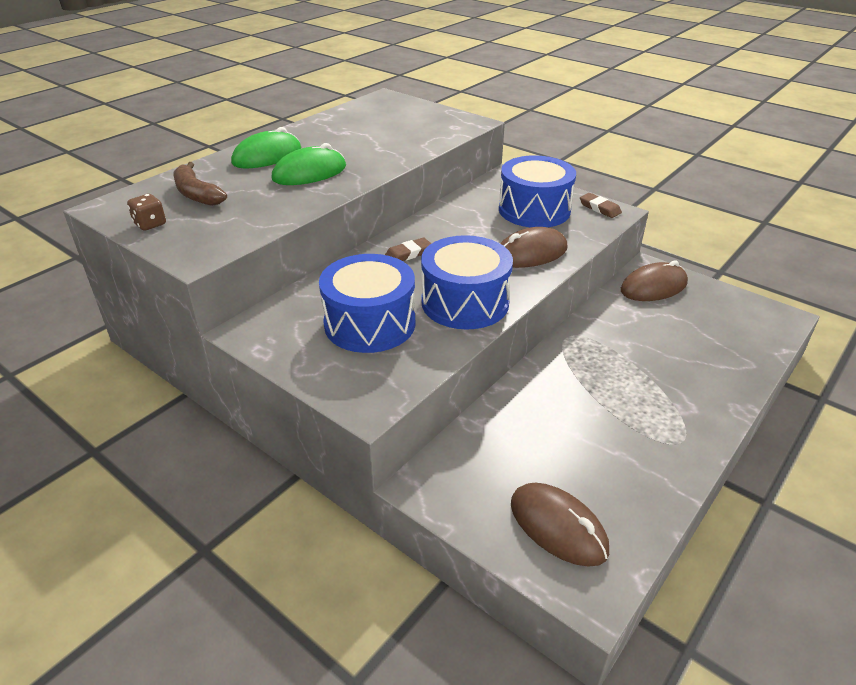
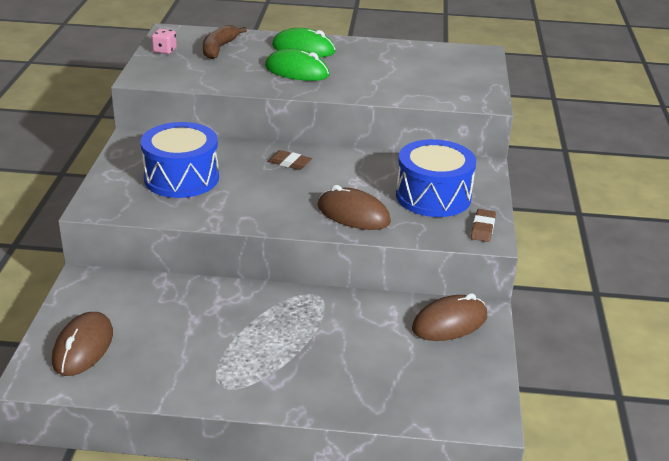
camera: 55 degrees right, 5 degrees down
brown dice [127,194,166,231] -> pink dice [151,28,177,54]
blue drum [421,235,513,330] -> none
brown mouse [621,260,688,301] -> brown mouse turned 60 degrees counterclockwise [412,293,487,341]

